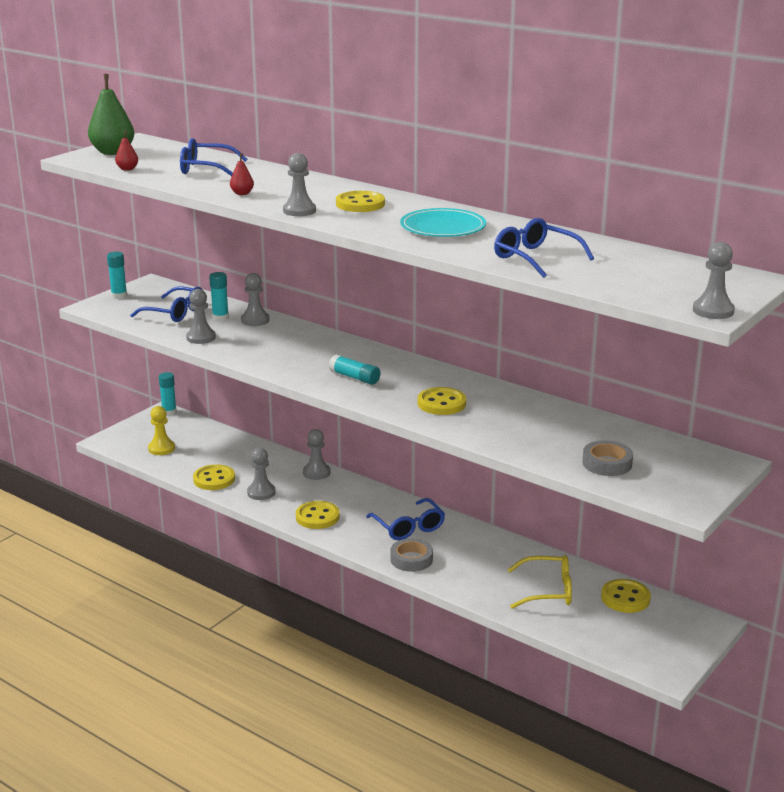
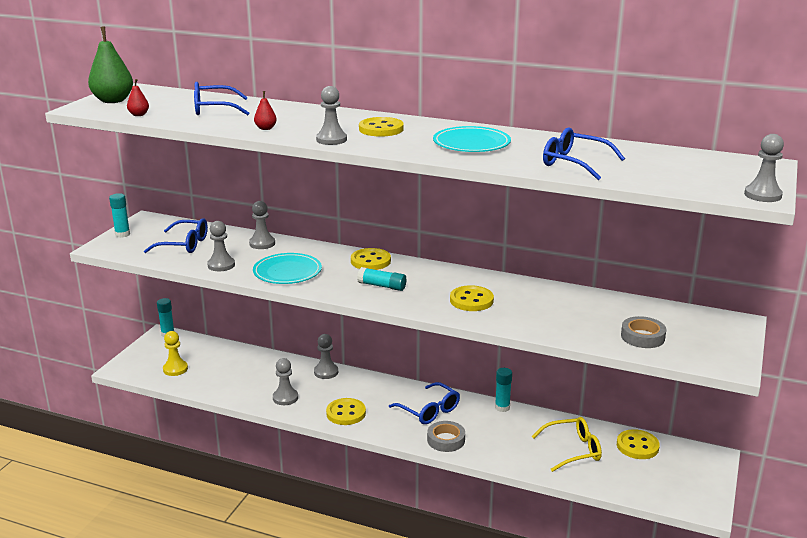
camera: 15 degrees left, 0 degrees up
yellow button [193,464,235,490] -> yellow button moved to [351,248,391,270]
turquoise glue stick [209,272,229,321] -> turquoise glue stick moved to [495,368,512,412]
none -> turquoise plate [253,253,322,284]

